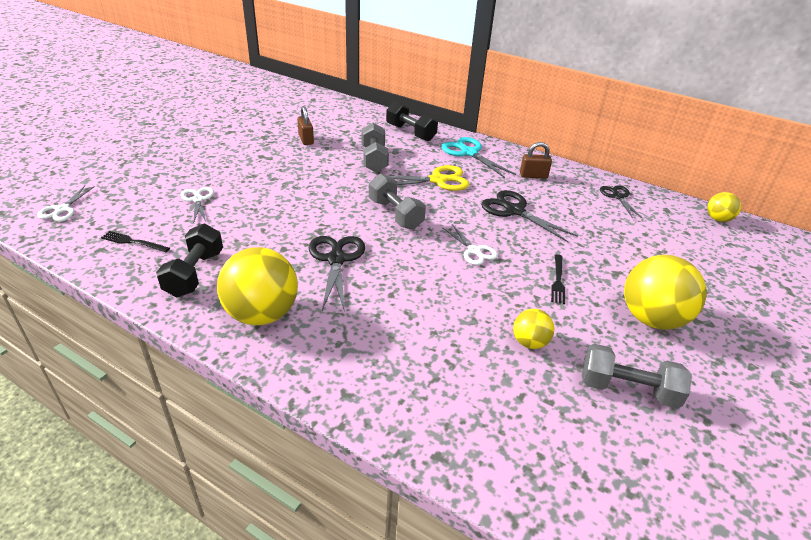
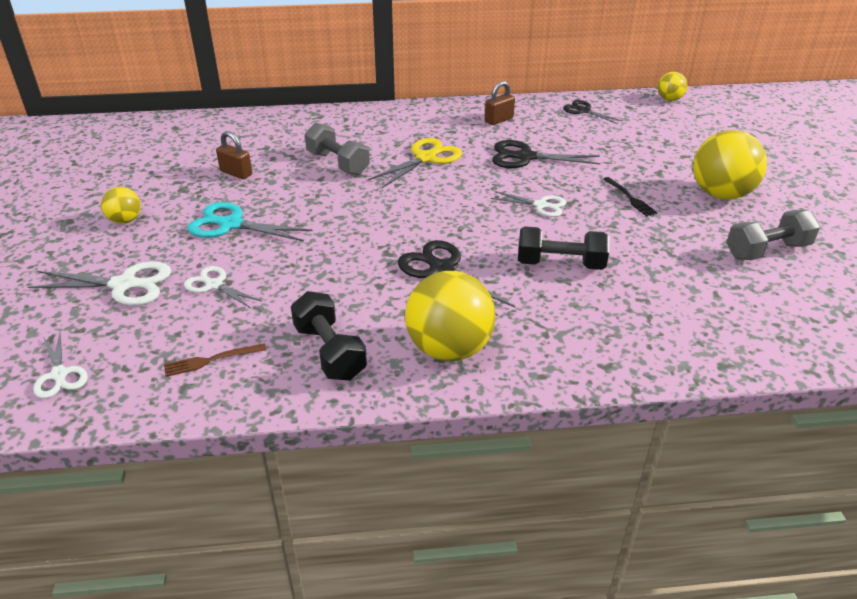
camera: 35 degrees left, 0 degrees up
black fork [101,231,170,253] -> brown fork [164,343,266,377]
grey dumbbell [369,174,426,230] -> none
black dumbbell [386,102,438,141] -> black dumbbell moved to [518,226,610,270]
turquoise scissors [441,137,516,178] -> turquoise scissors moved to [187,202,313,241]
yellow ball [513,309,554,349] -> yellow ball moved to [101,187,141,224]
none -> white scissors [28,261,171,306]

